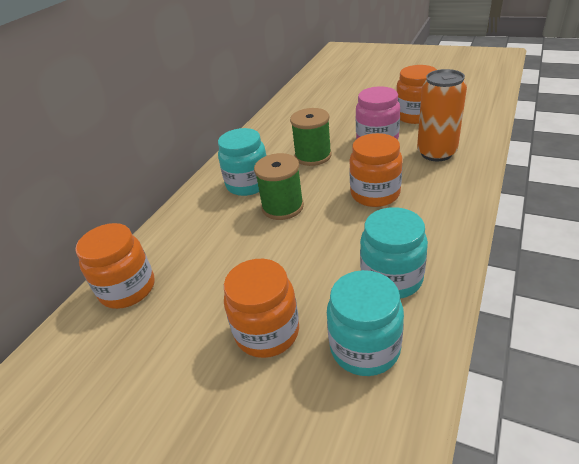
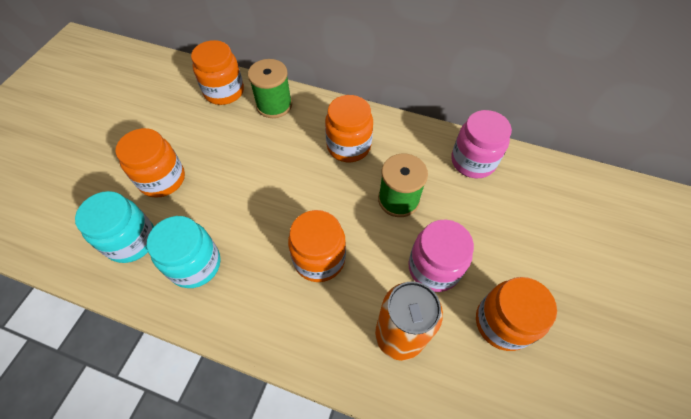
camera: 80 degrees right, 20 degrees up
turquoise jar [218,128,267,196] -> orange jar [325,95,373,162]
green spool [254,153,304,220] -> green spool moved to [248,59,292,118]
none -> pink jar [451,110,512,178]

